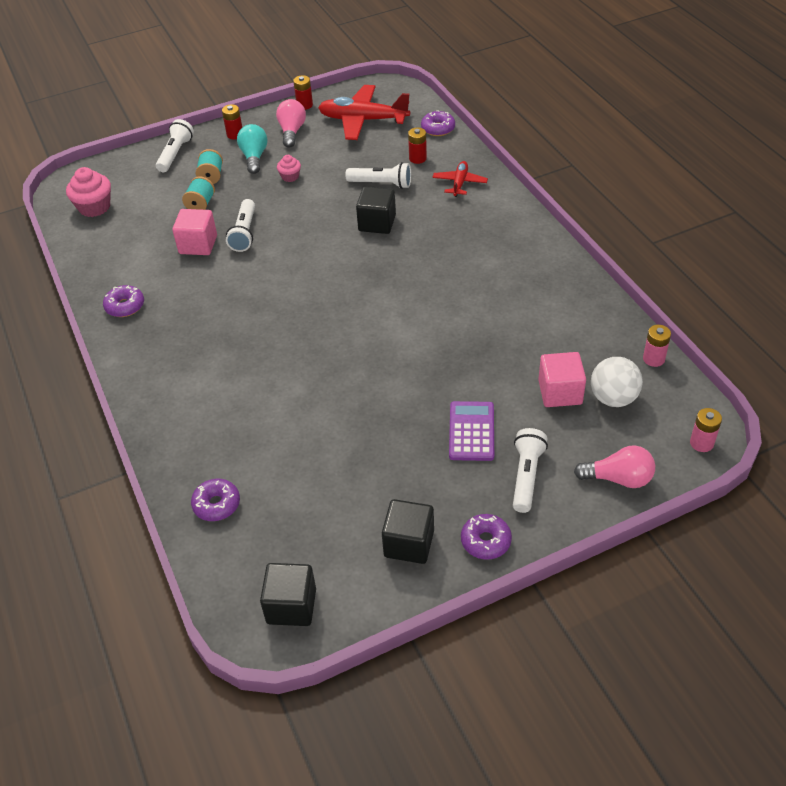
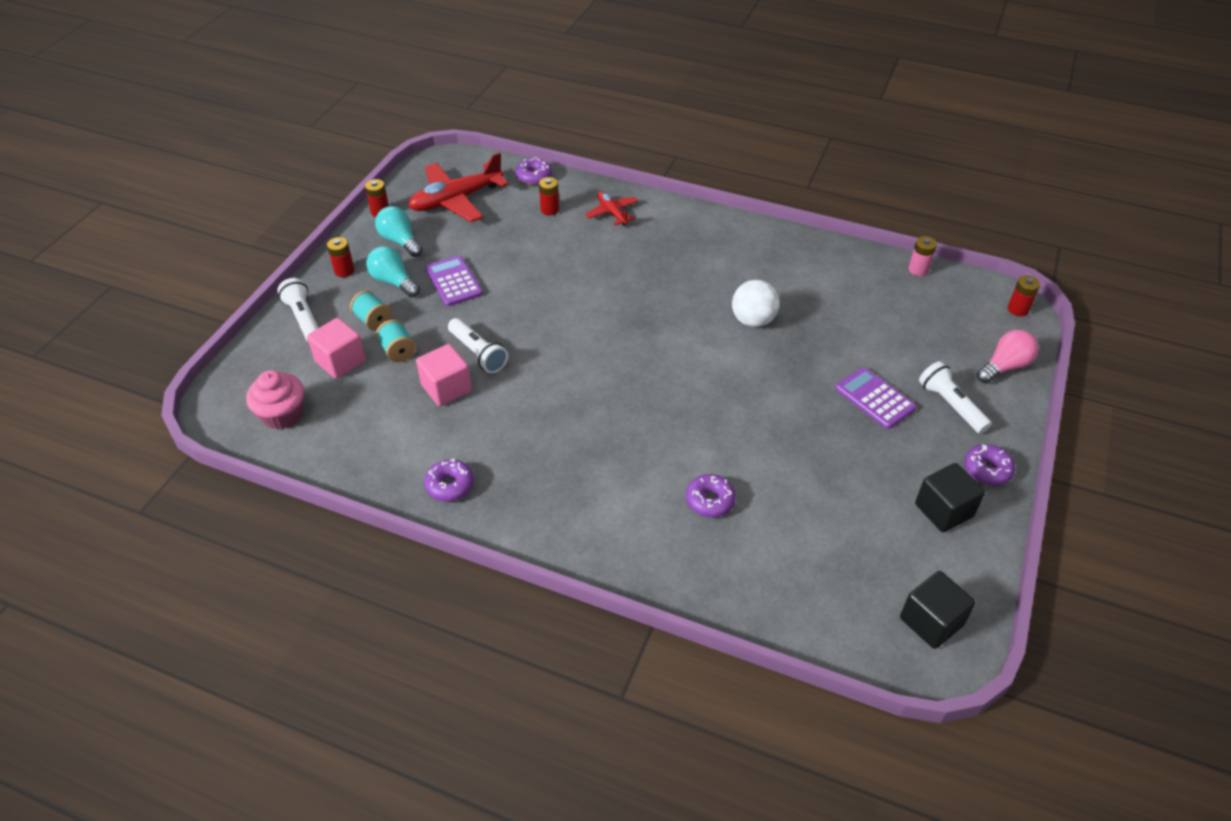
camera: 45 degrees left, 0 degrees up
purple donut [191,479,240,521] -> purple donut moved to [686,474,736,517]
pink light bulb [276,99,306,148] -> turquoise light bulb [375,206,423,257]
pink cupcake [277,155,301,182] -> purple calculator [425,255,483,306]
white flashlight [346,162,411,189] -> none
black cube [356,187,396,234] -> none
pink cube [538,352,586,407] -> pink cube moved to [307,318,366,379]
white ball [591,357,643,407] -> white ball moved to [732,280,780,327]
pink battery [690,408,722,452] -> red battery [1008,275,1040,316]

